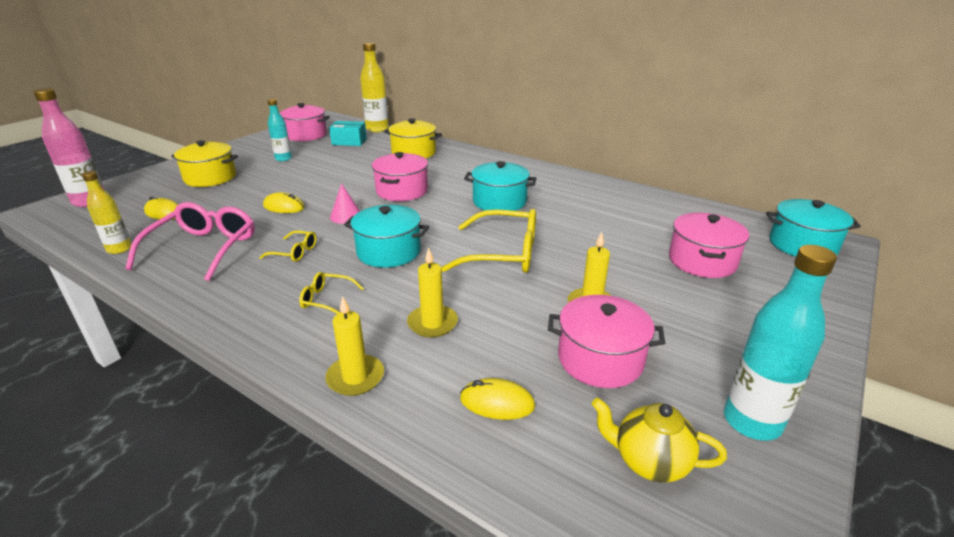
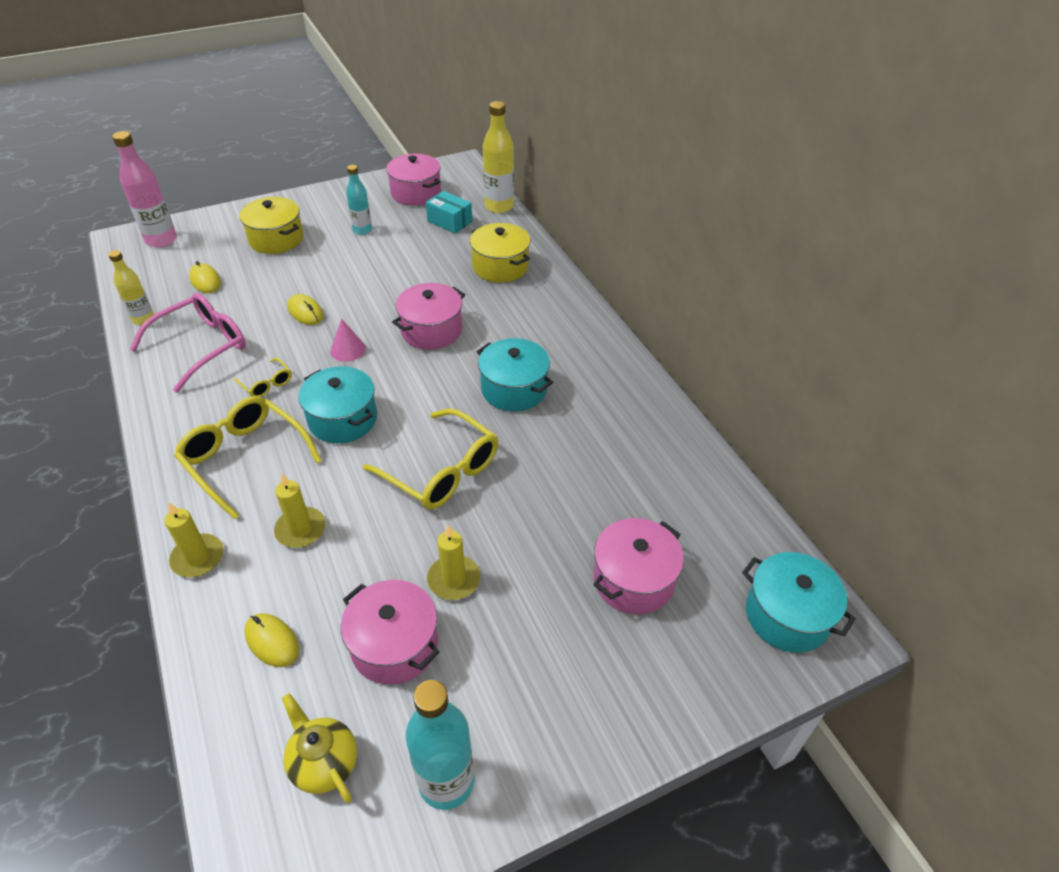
camera: 30 degrees right, 15 degrees up
yellow glasses [299,272,364,314] -> yellow glasses [174,396,322,520], size x2.07

